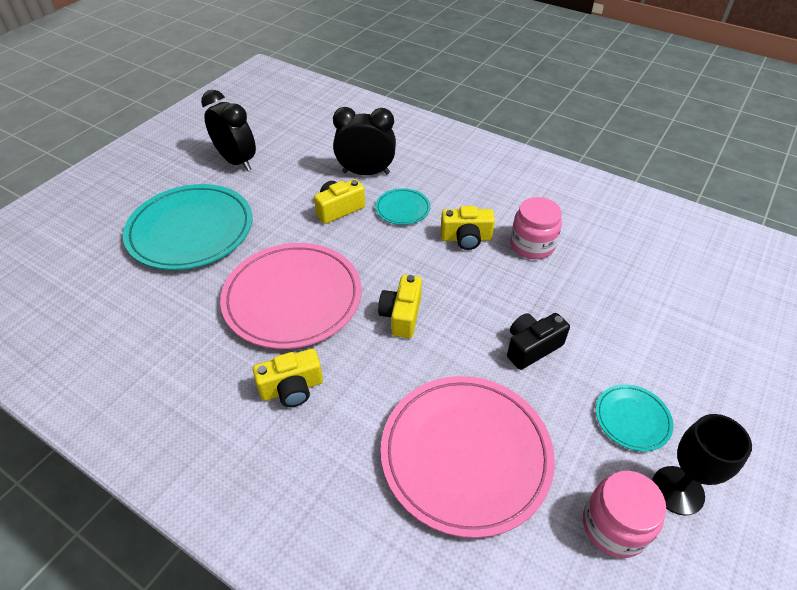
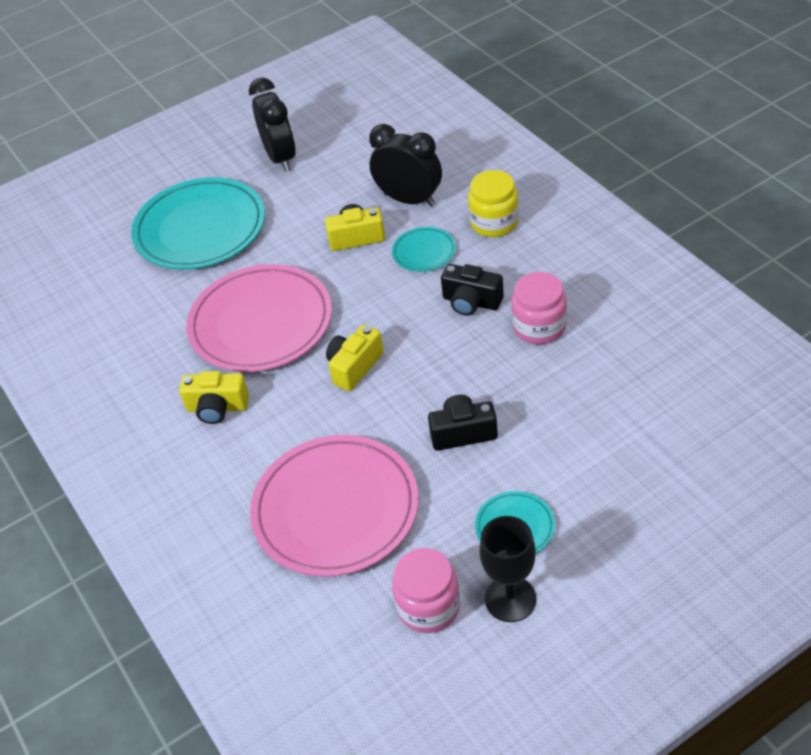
camera: 30 degrees right, 0 degrees up
yellow camera [441,206,495,250] -> black camera [441,264,504,316]
none -> yellow jar [468,170,519,237]

